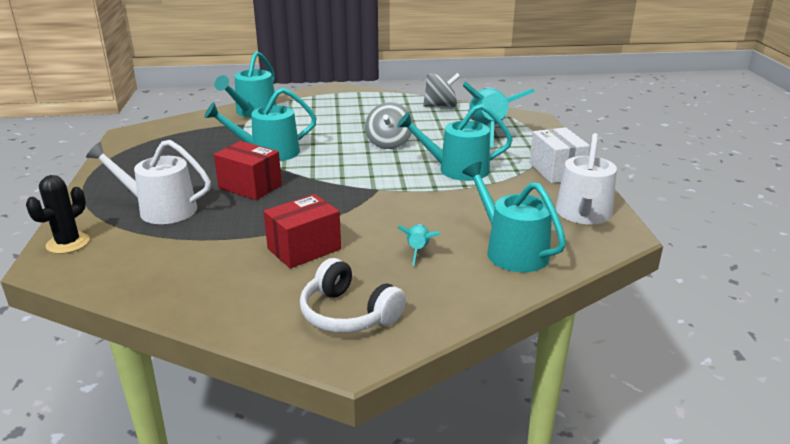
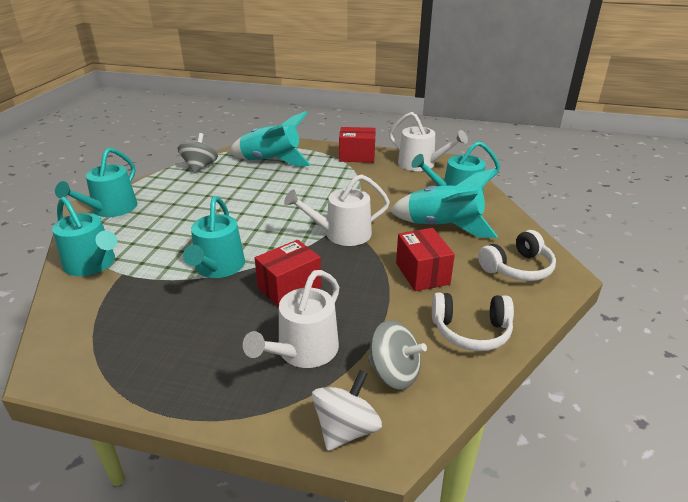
camera: 70 degrees left, 5 degrees up
black cactus [26,175,90,254] -> white spinning top [312,370,382,451]
grey spinning top [365,102,413,149] -> grey spinning top moved to [368,320,427,390]
turquoise watering can [397,104,513,181] -> turquoise watering can moved to [55,148,138,217]
turquoise rocket [398,224,440,266] -> turquoise rocket [389,169,498,238], size x2.26
white box [530,127,590,183] -> red box [339,127,376,163]
none -> white watering can [284,174,390,246]
none -> white headphones [432,292,514,351]

